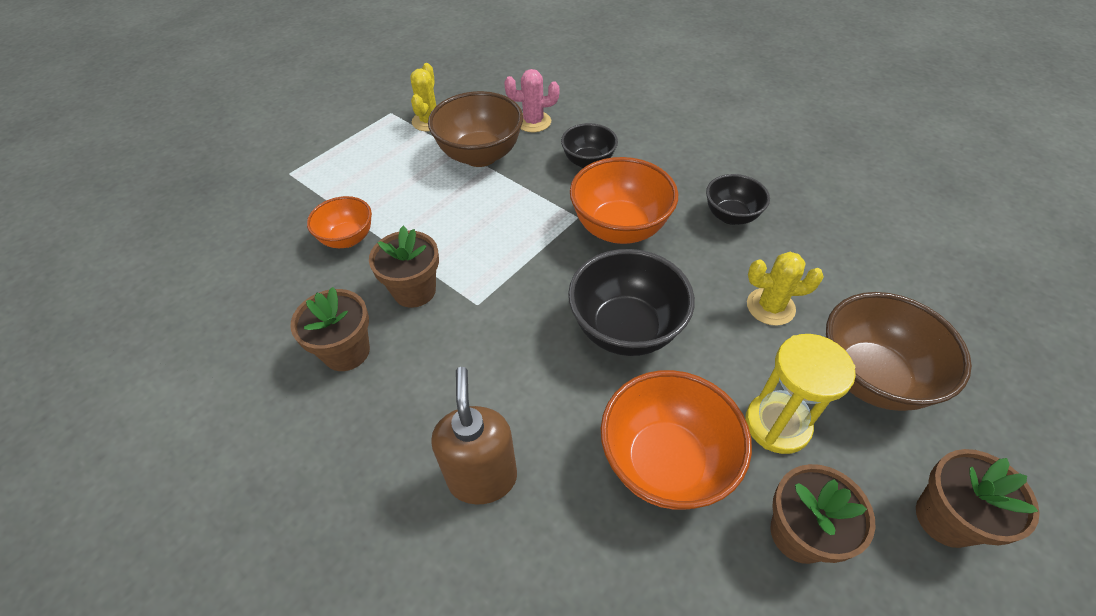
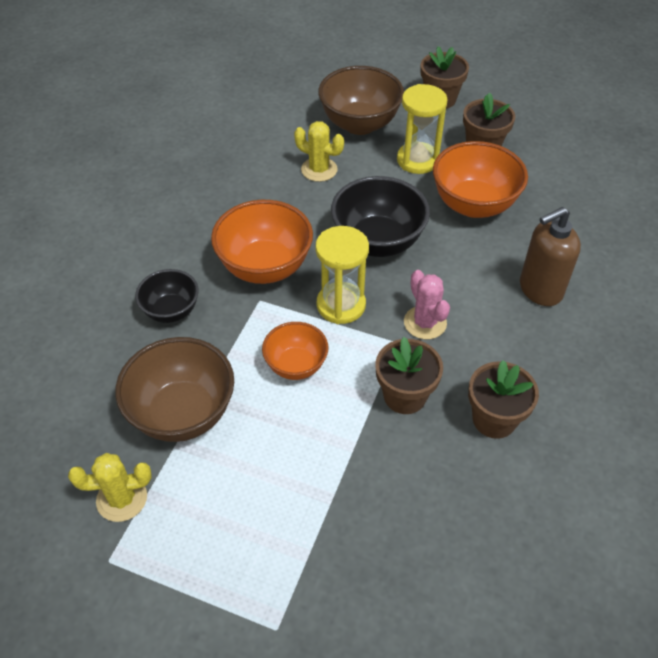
camera: 110 degrees left, 0 degrees up
orange bowl [307,196,372,248] -> orange bowl moved to [262,322,328,380]
pink cactus [504,69,559,132] -> pink cactus moved to [404,270,450,339]
black bowl [706,174,770,225] -> none
yellow cactus [747,252,824,326] -> yellow cactus turned 45 degrees counterclockwise [294,121,344,182]
none -> yellow hourglass [315,226,369,324]

